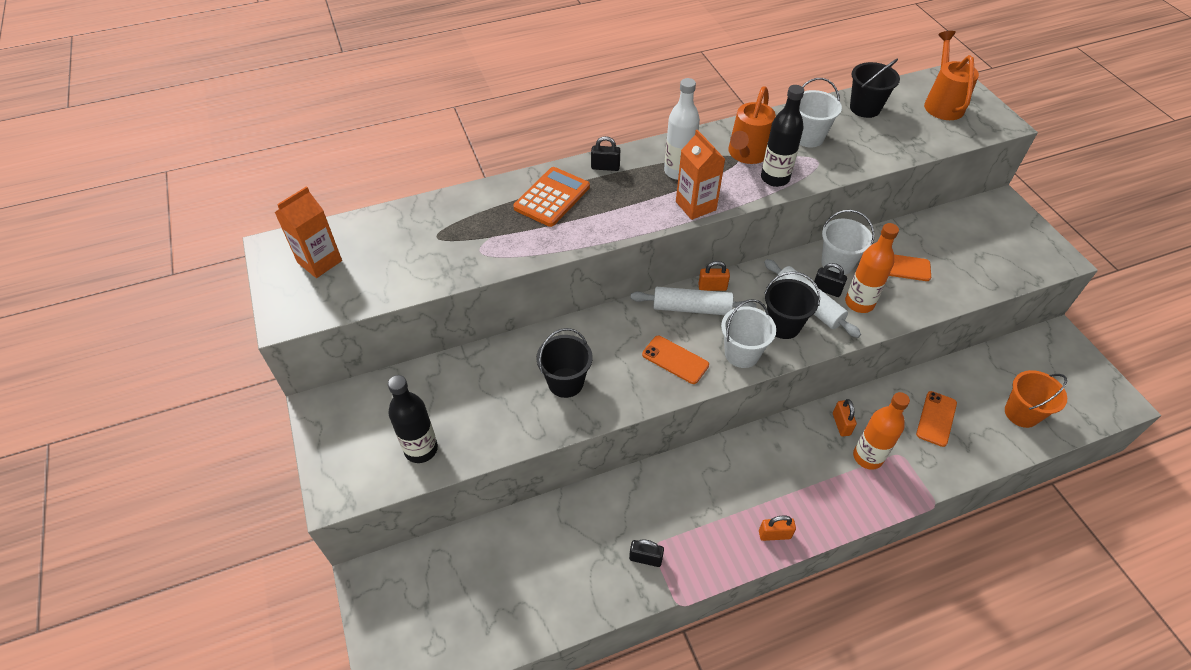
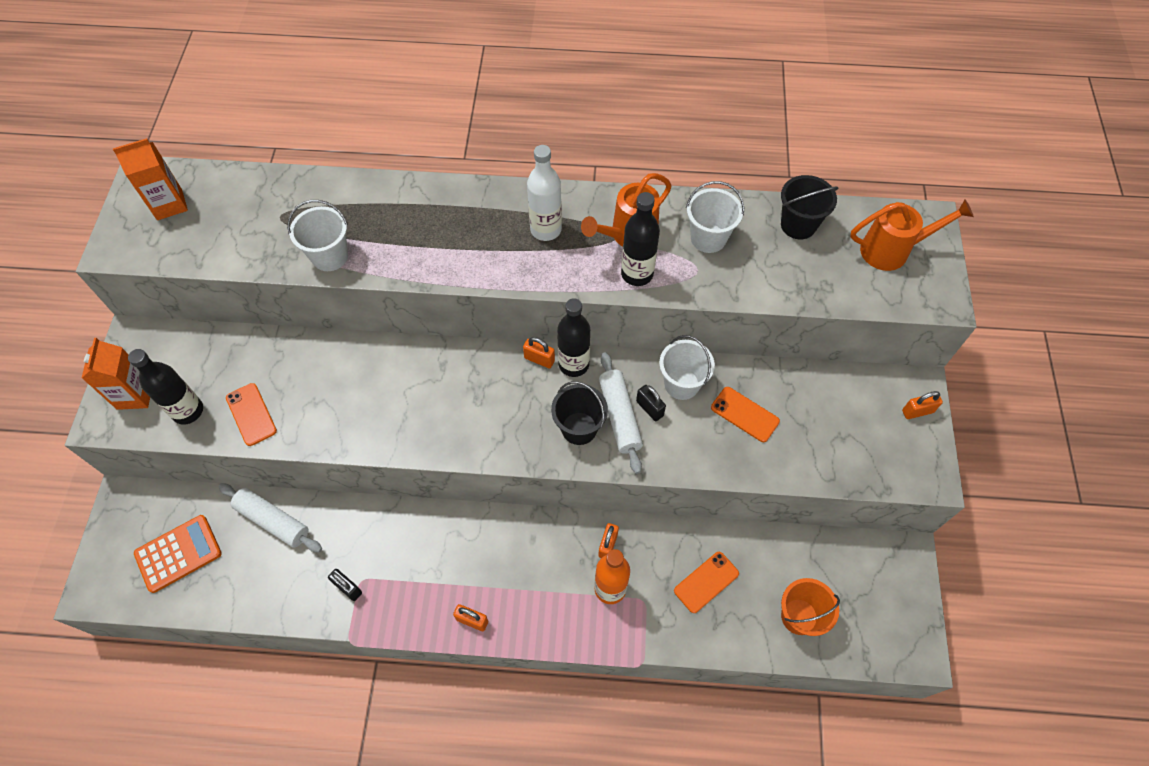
camera: 25 degrees right, 10 degrees up
orange calculator [513,167,590,227] -> orange calculator moved to [134,515,222,593]
black bucket [536,328,592,398] -> none
black padlock [591,136,620,171] -> none
white rolling pin [630,287,757,315] -> white rolling pin moved to [218,483,322,552]
orange phone [642,336,709,384] -> orange phone moved to [226,383,277,446]
orange carton [676,130,725,220] -> orange carton moved to [82,338,150,410]
white bucket [721,299,776,368] -> white bucket moved to [287,200,348,271]
orange bottle [845,223,899,313] -> none
orange watering can [924,31,979,120] -> orange watering can turned 60 degrees clockwise [850,199,974,271]
none -> black bottle [557,298,590,377]
none -> orange padlock [902,391,943,419]

